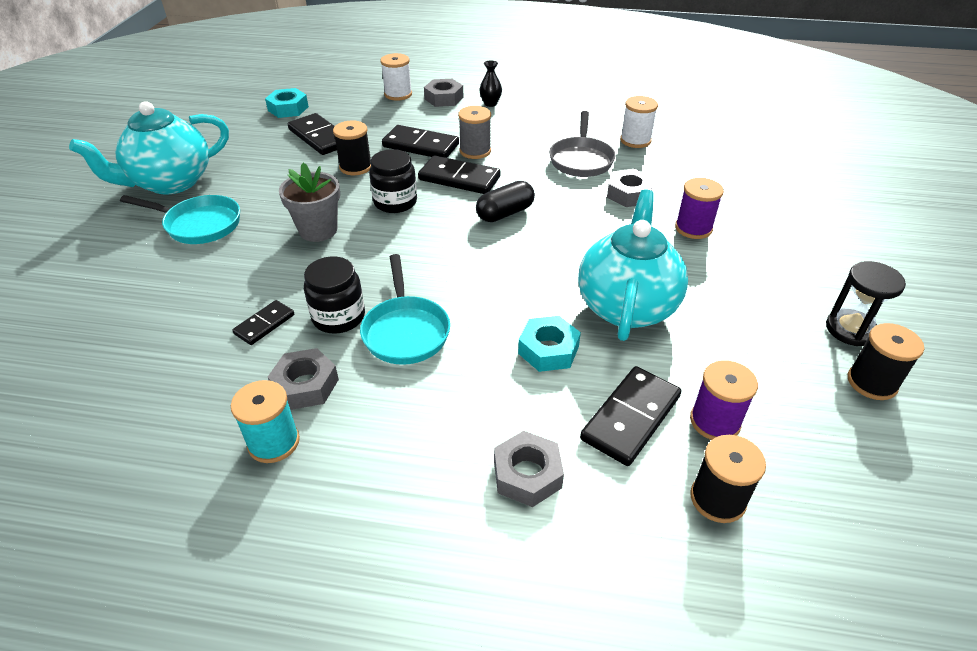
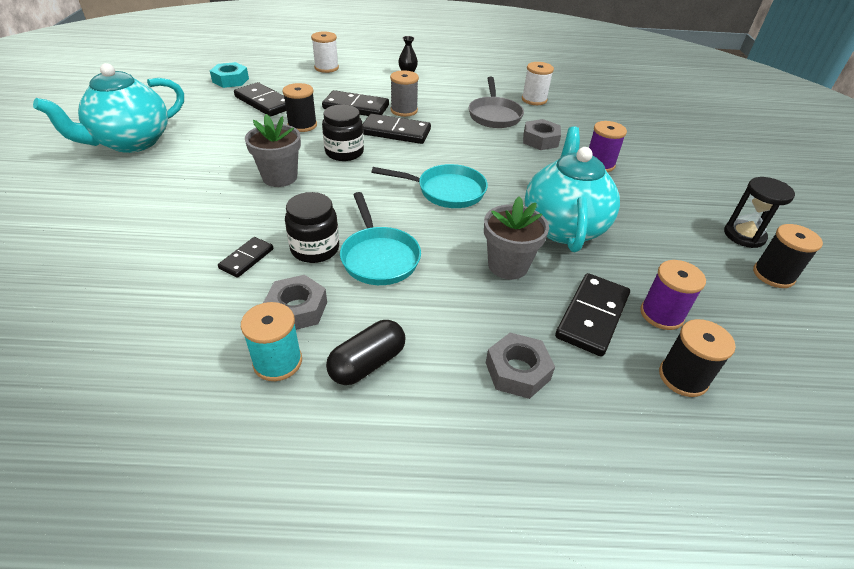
camera: 10 degrees left, 0 degrees up
turquoise pan [120,195,240,244] -> turquoise pan moved to [372,164,488,208]
grey nut [424,79,463,107] -> none
black capsule [476,181,535,222] -> black capsule moved to [326,320,406,385]
turquoise nut [518,316,581,372] -> grey flower pot [484,196,549,280]

